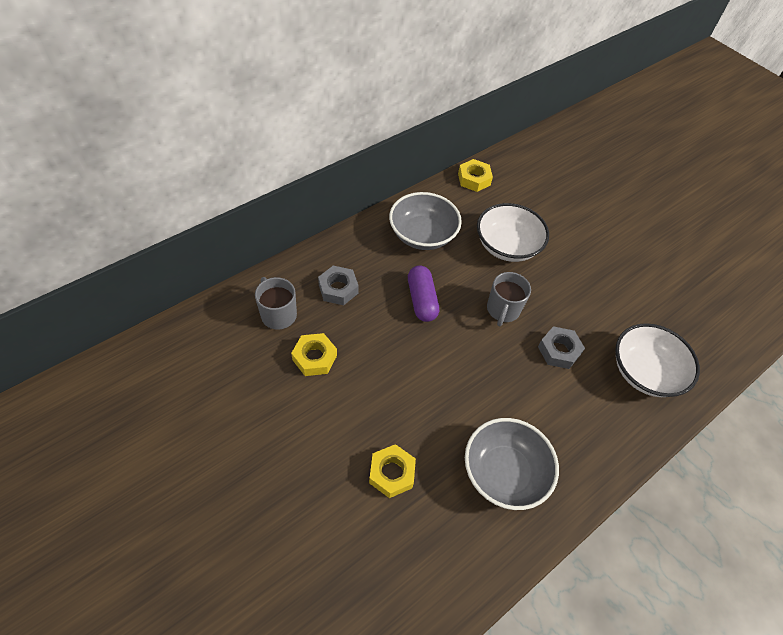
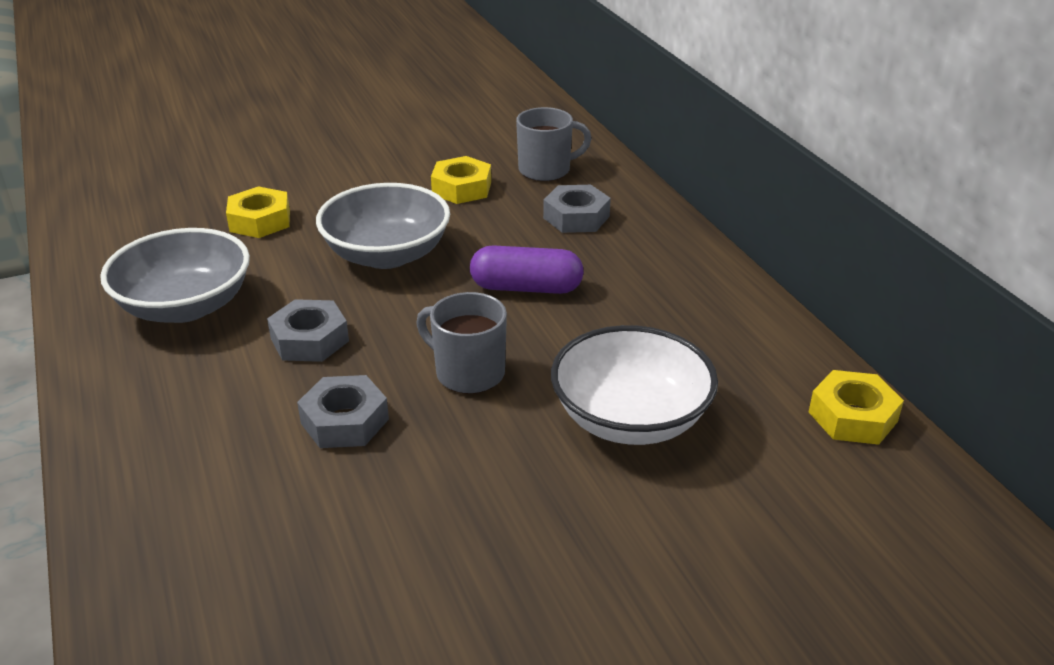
camera: 110 degrees right, 20 degrees down
grey bowl [389,192,462,250] -> grey bowl moved to [316,183,450,269]
white bowl [615,323,700,397] -> none
none -> grey nut [267,299,349,362]

